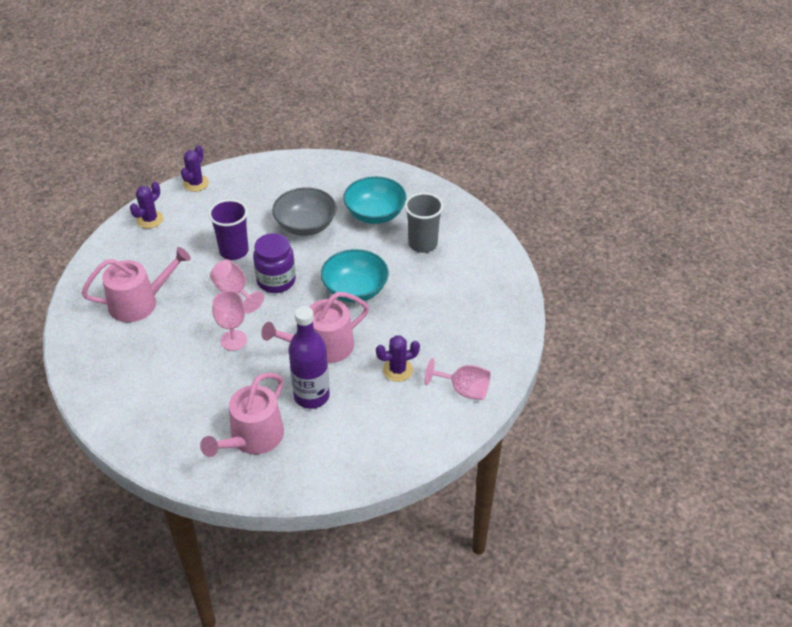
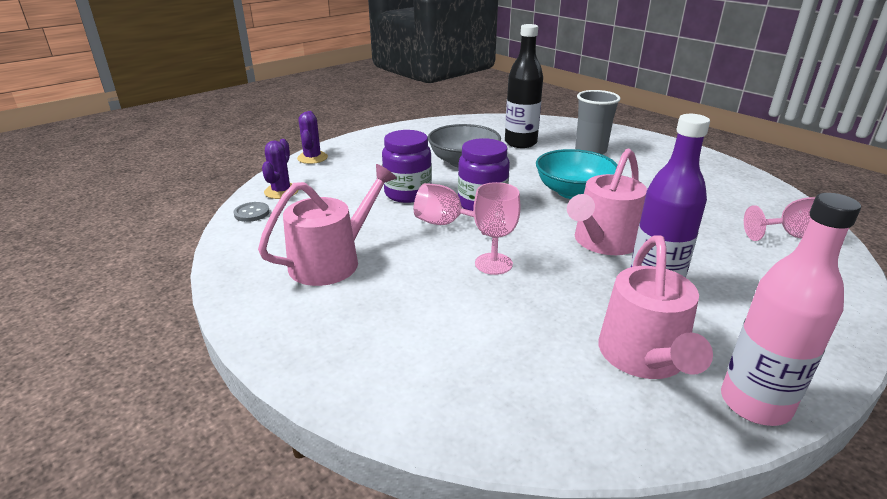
camera: 25 degrees left, 15 degrees down
purple cup [208,199,249,260] -> purple jar [382,130,432,203]
turquoise bowl [343,176,407,224] -> black bottle [505,24,543,148]
purple cactus [376,335,420,382] -> none
none -> grey button [233,202,270,222]
none -> pink bottle [721,193,861,426]

